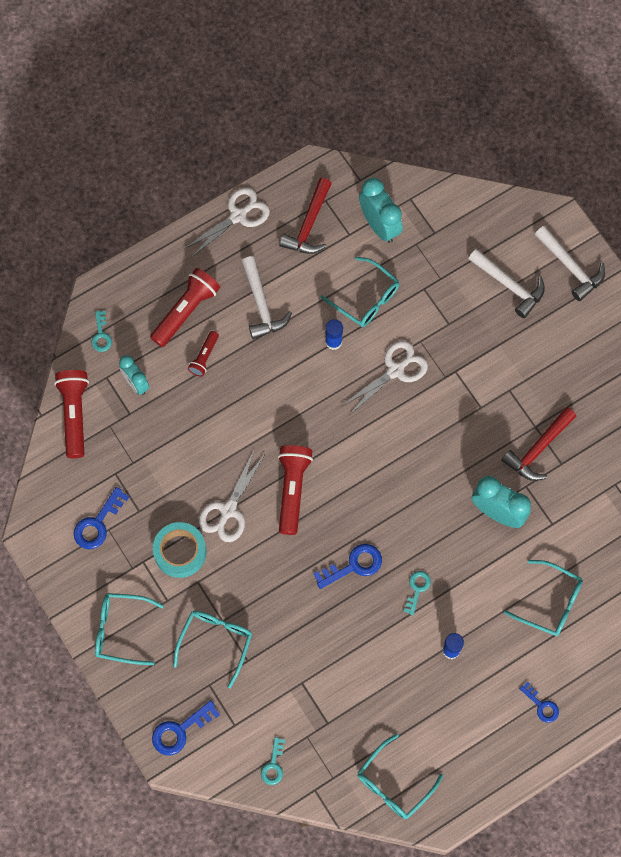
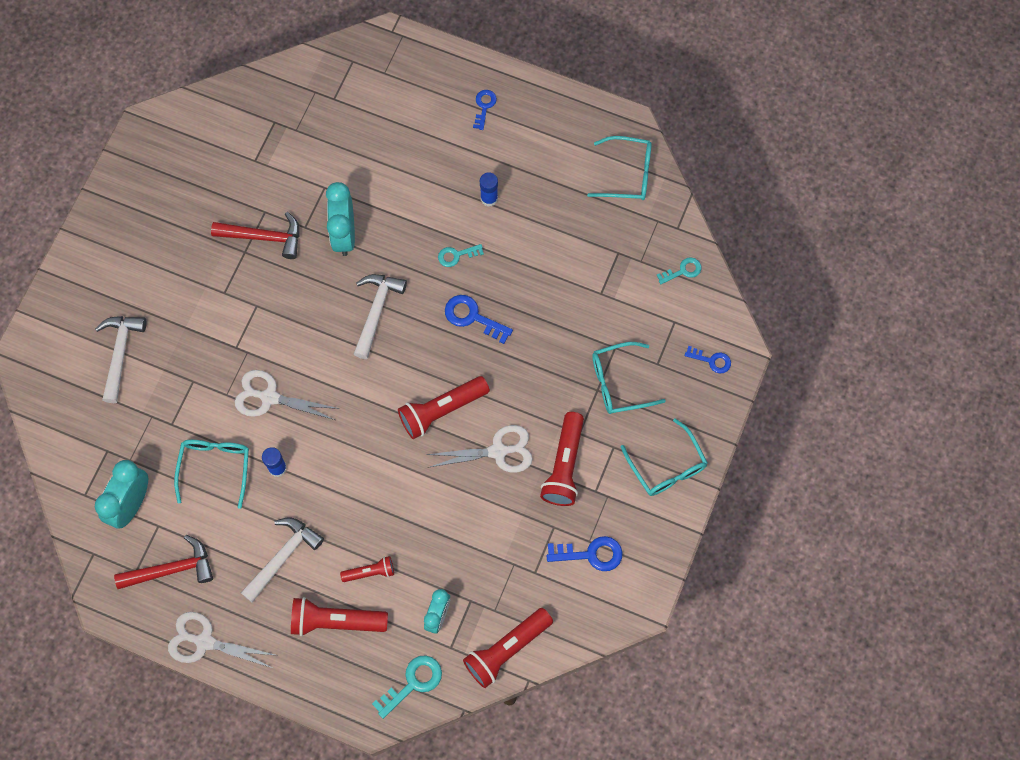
camera: 125 degrees left, 0 degrees up
turquoise key [91,311,112,352] -> turquoise key [372,655,442,719], size x1.55
blue key [152,700,220,755] -> blue key [685,346,731,373], size x0.65
turquoise tape [153,522,206,578] -> red flashlight [540,412,584,506]
turquoise glasses [504,560,583,636] -> none
white hammer [535,226,605,301] -> white hammer moved to [354,274,407,359]

